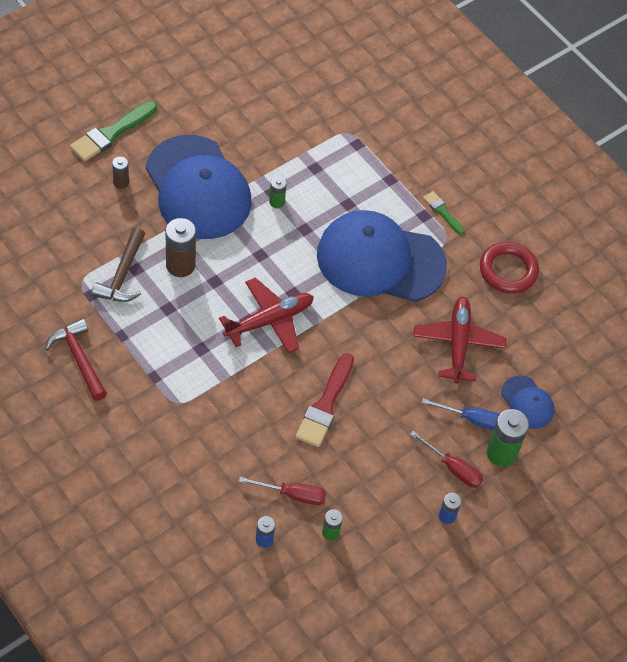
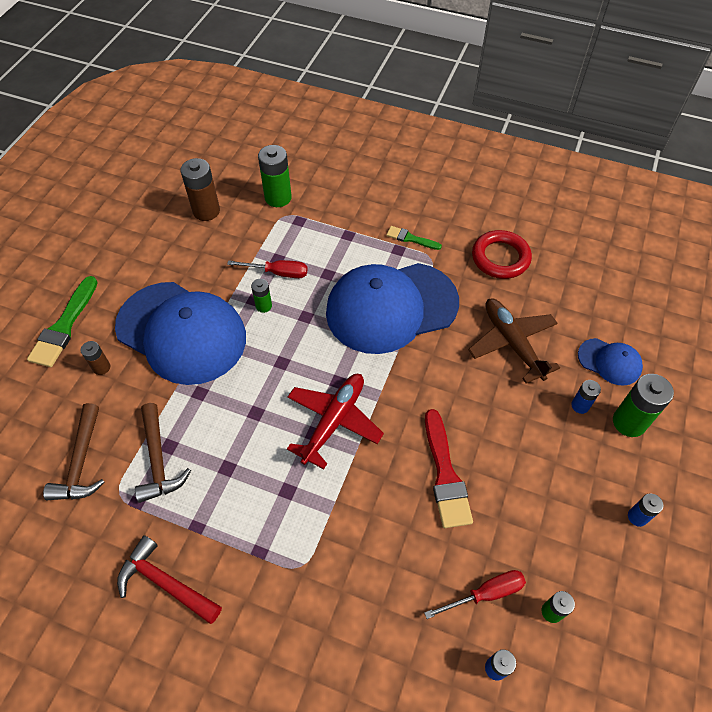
camera: 25 degrees left, 0 degrees up
brown battery [165,218,196,277] -> brown battery moved to [181,158,220,221]
red screwdriver [410,431,483,488] -> red screwdriver moved to [227,260,308,278]
red plane [413,297,506,384] -> brown plane [468,298,560,383]
blue screwdriver [422,398,500,430] -> blue battery [571,380,601,414]
none -> brown hammer [43,403,105,500]
none -> green battery [258,145,292,207]

